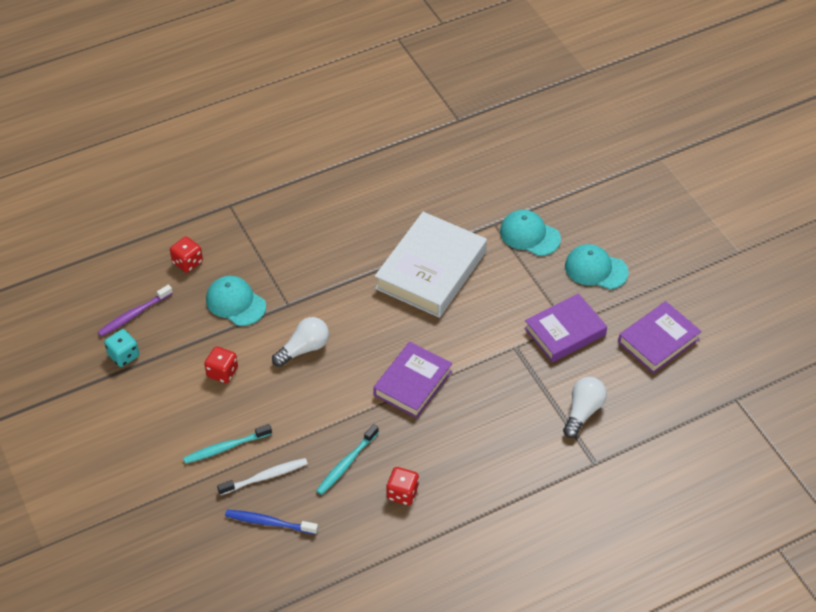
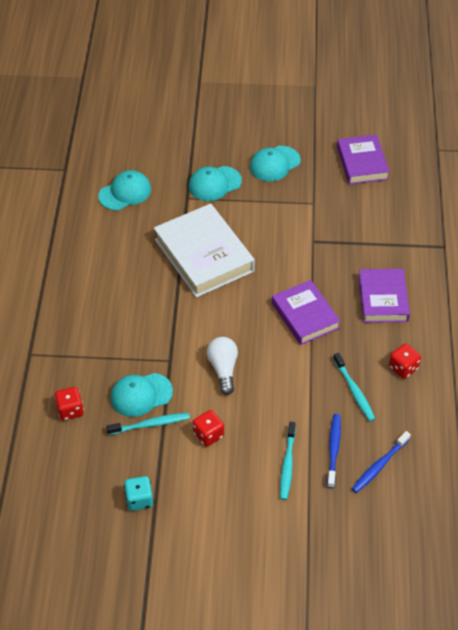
camera: 60 degrees left, 0 degrees up
purple toothbrush [98,284,173,337] -> none
white toothbrush [217,458,308,495] -> blue toothbrush [327,414,341,488]
purple book [524,293,607,362] -> purple book moved to [358,269,410,323]
white light bulb [563,377,607,438] -> none
none -> turquoise cap [98,170,151,210]
none -> turquoise toothbrush [106,413,190,435]

